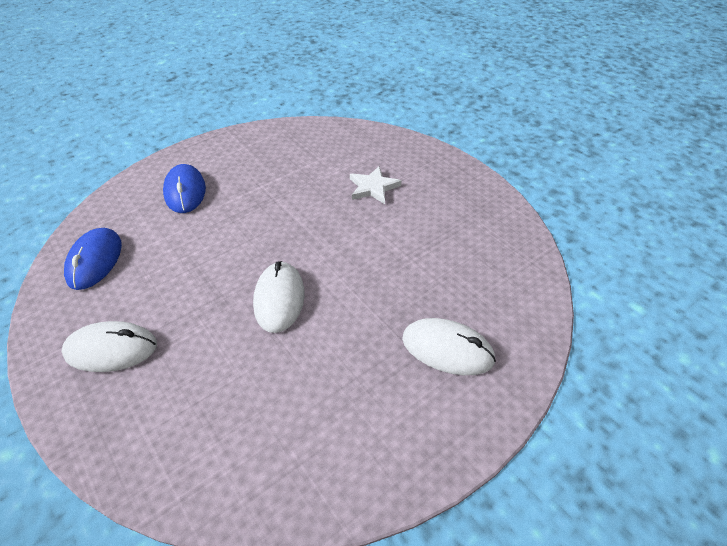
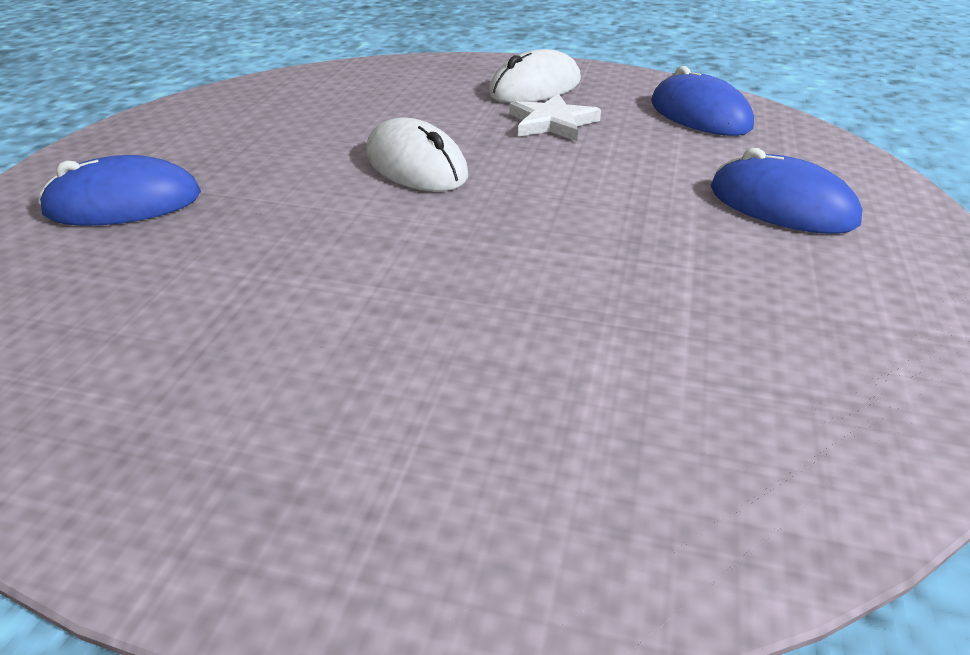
camera: 140 degrees right, 10 degrees down
white star [350,166,401,204] -> white star moved to [509,93,601,141]
white mouse [402,318,496,375] -> blue mouse [38,155,201,226]

